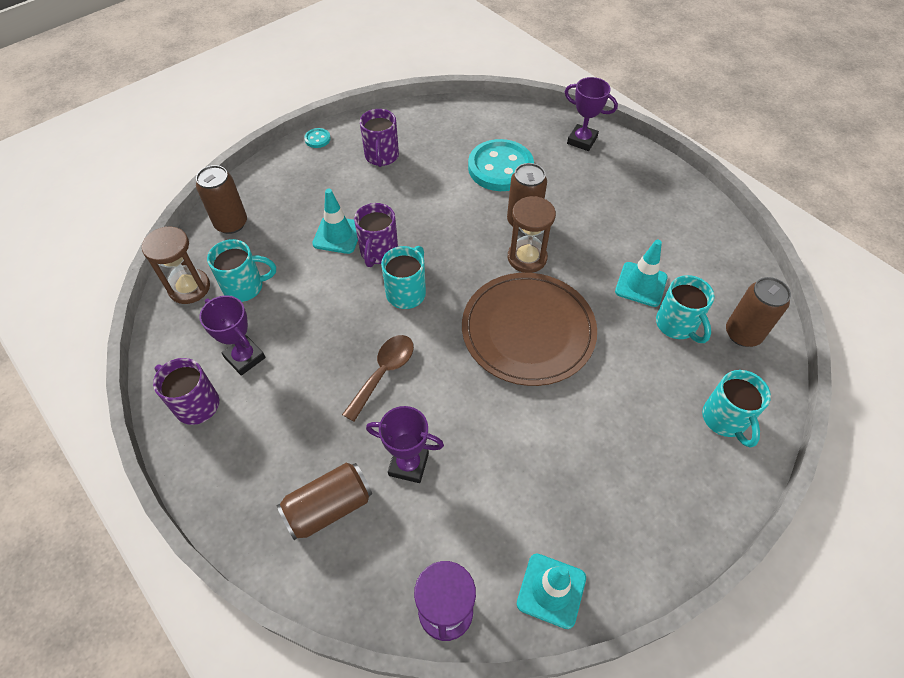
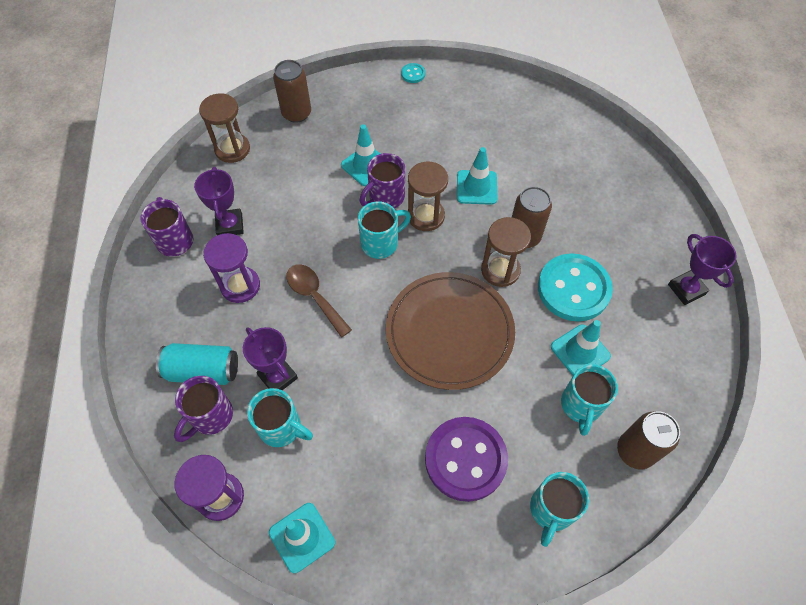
camera: 35 degrees right, 5 degrees up
turquoise mug [207,239,276,302] -> turquoise mug moved to [247,388,313,447]
brown can [277,463,372,540] -> turquoise can [156,343,238,385]
brown spoon [342,335,414,422] -> brown spoon turned 105 degrees counterclockwise [286,264,352,338]
purple mug [360,109,399,167] -> purple mug moved to [174,376,233,442]
turquoise button [468,139,534,191] -> turquoise button moved to [538,253,613,321]
purple trophy [565,77,618,151] -> purple trophy moved to [668,234,736,305]
none -> purple hourglass [203,233,260,303]
none -> brown hourglass [408,162,448,231]
none -> purple button [425,417,508,502]
none -> turquoise traffic cone [457,147,497,205]

